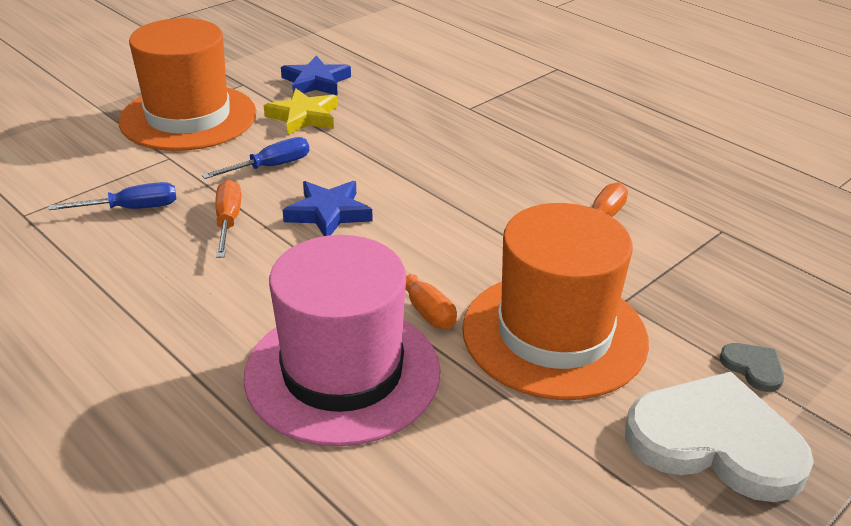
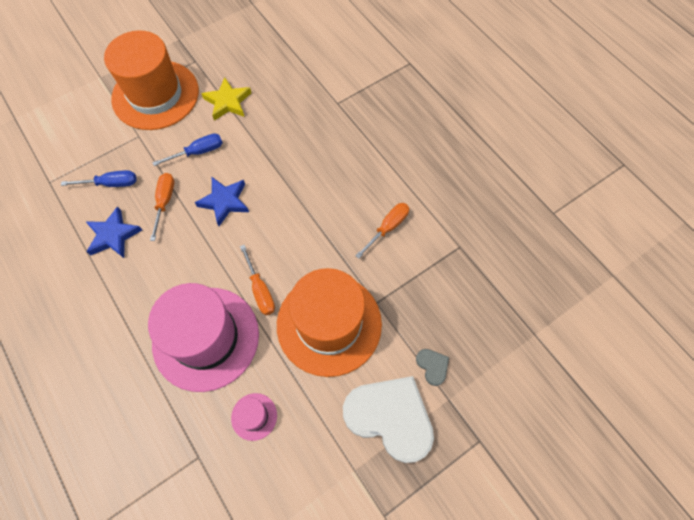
camera: 10 degrees right, 30 degrees up
blue star [281,56,351,96] -> blue star moved to [86,206,142,258]
none -> pink hat [231,393,277,441]

